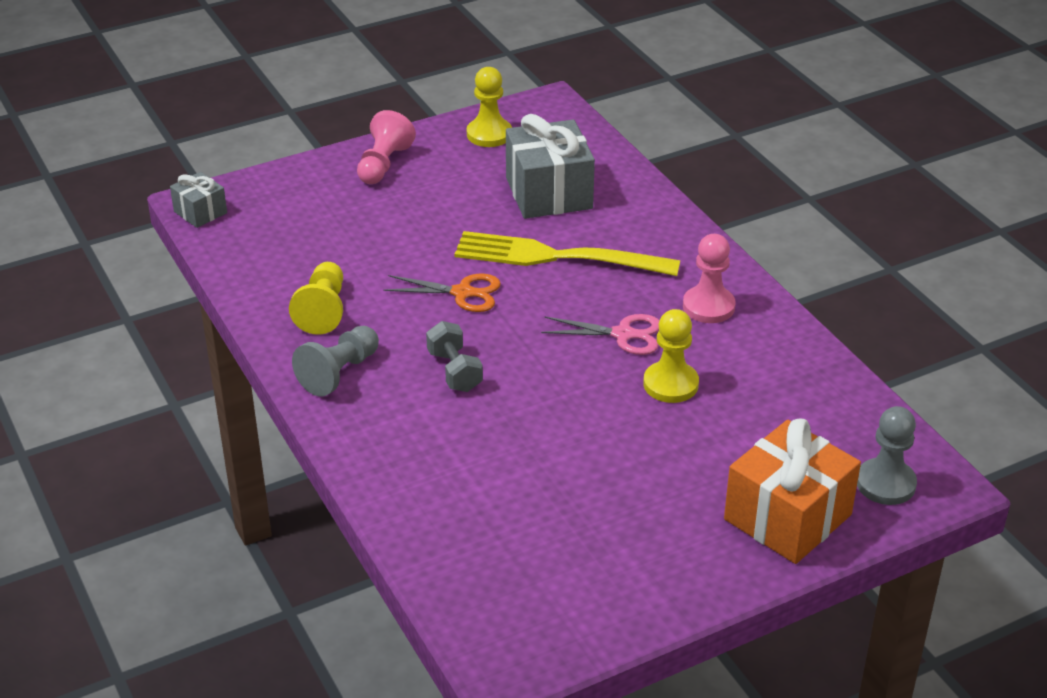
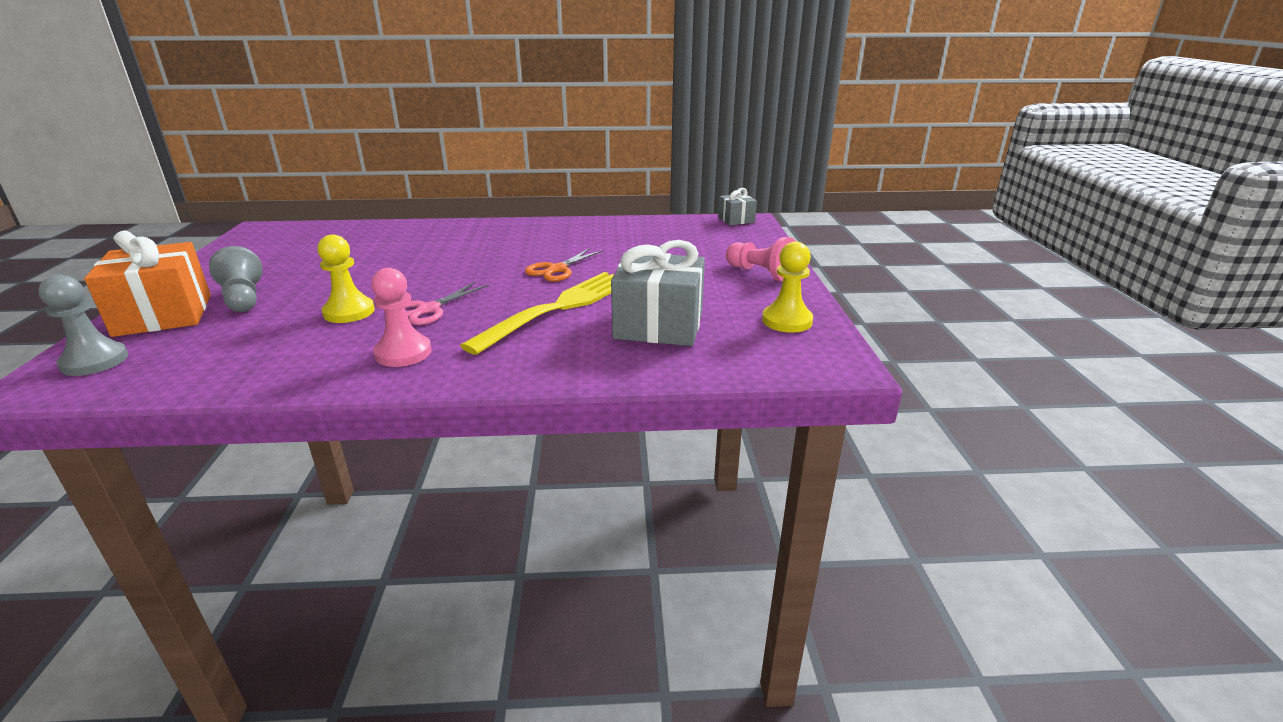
camera: 115 degrees right, 10 degrees down
yellow pawn [289,262,343,335] -> none
grey pawn [292,326,379,396] -> grey pawn moved to [209,246,263,312]
grey dumbbell [426,321,483,392] -> none

